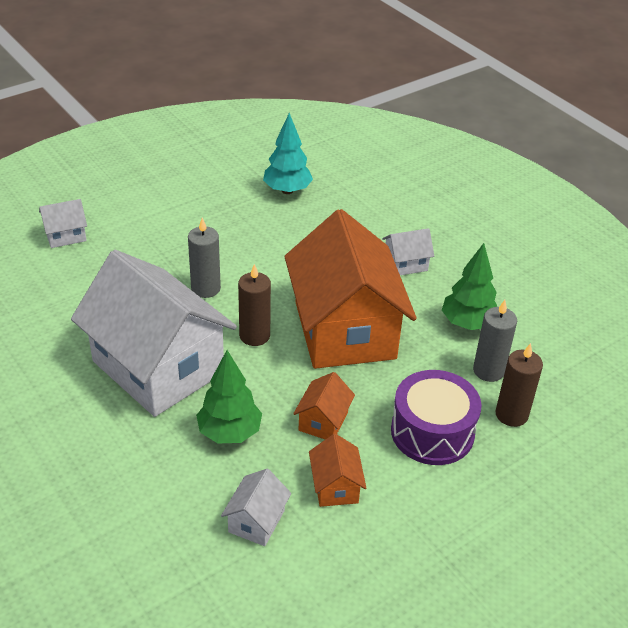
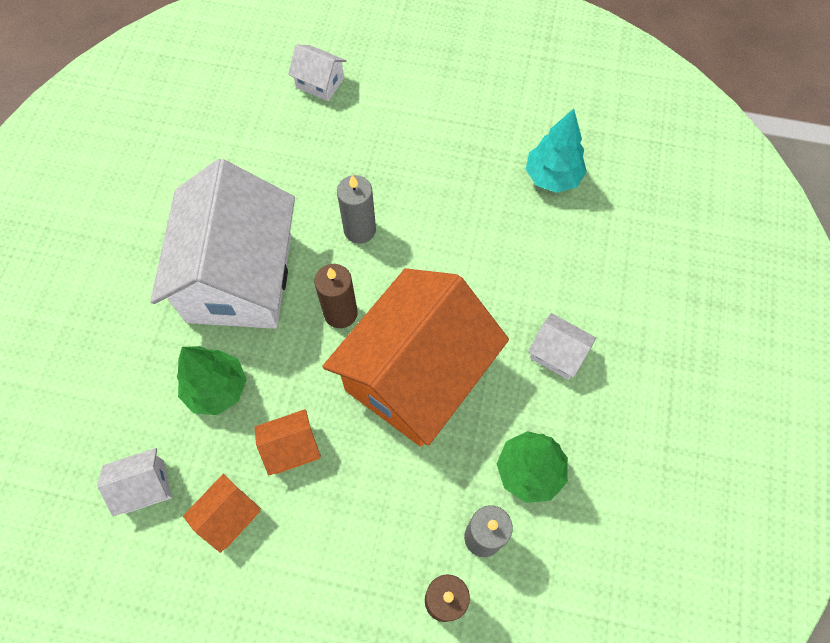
camera: 50 degrees right, 25 degrees up
purple drum [391,370,481,465] -> none

